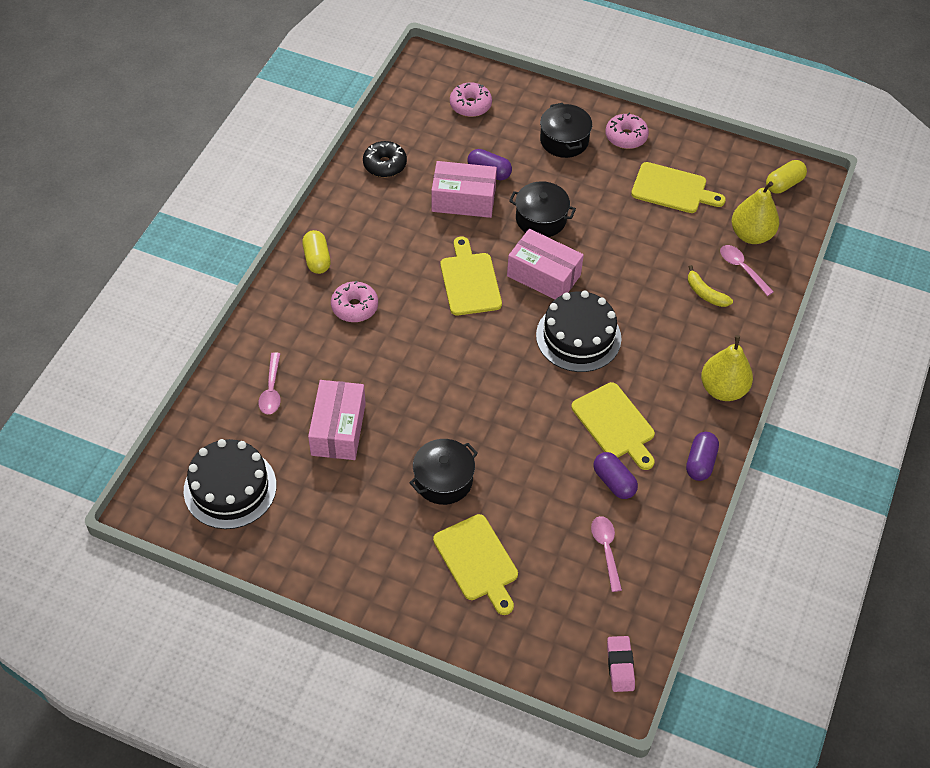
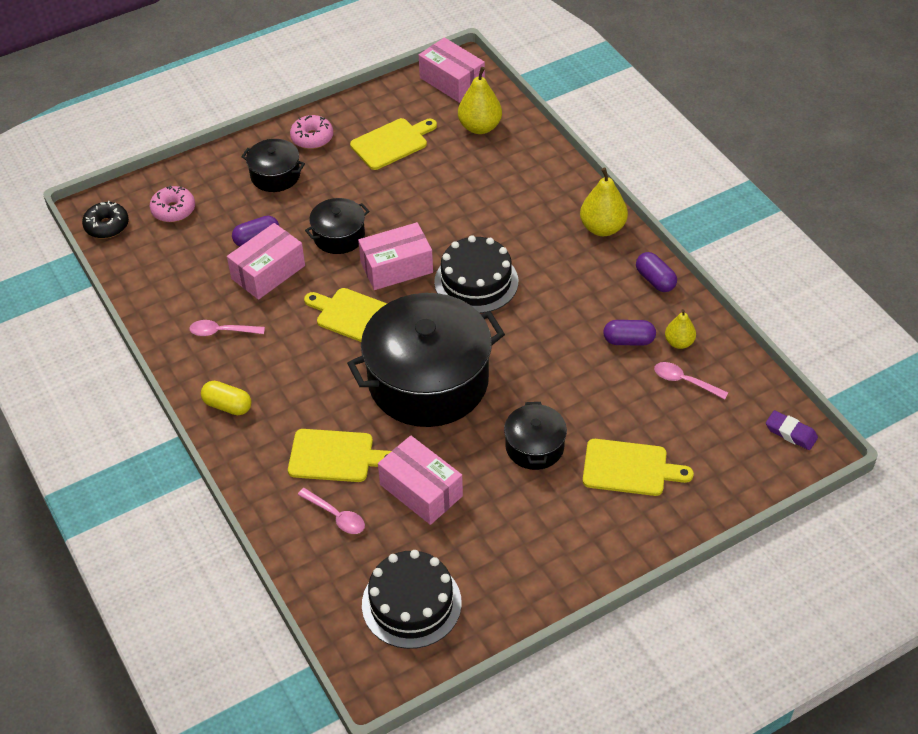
camera: 50 degrees left, 5 degrees down
pink donut [331,281,378,322] -> none
black donut [363,141,407,177] -> black donut moved to [82,201,129,239]
yellow cutting board [571,382,655,470] -> yellow cutting board moved to [288,429,391,482]
pink eraser [607,636,635,692] -> purple eraser [766,410,818,450]
yellow banana [688,265,733,307] -> none
pink spoon [720,245,774,296] -> pink spoon moved to [189,320,265,336]
yellow capsule [766,160,807,194] -> pink box [419,37,485,103]
none -> black pot [347,293,505,427]
none -> yellow pear [665,309,696,349]

